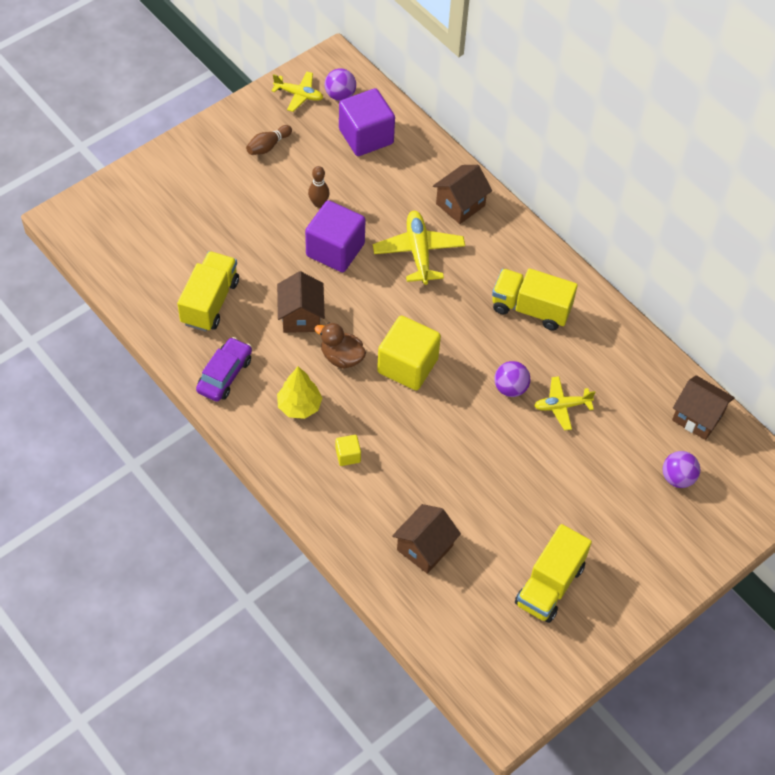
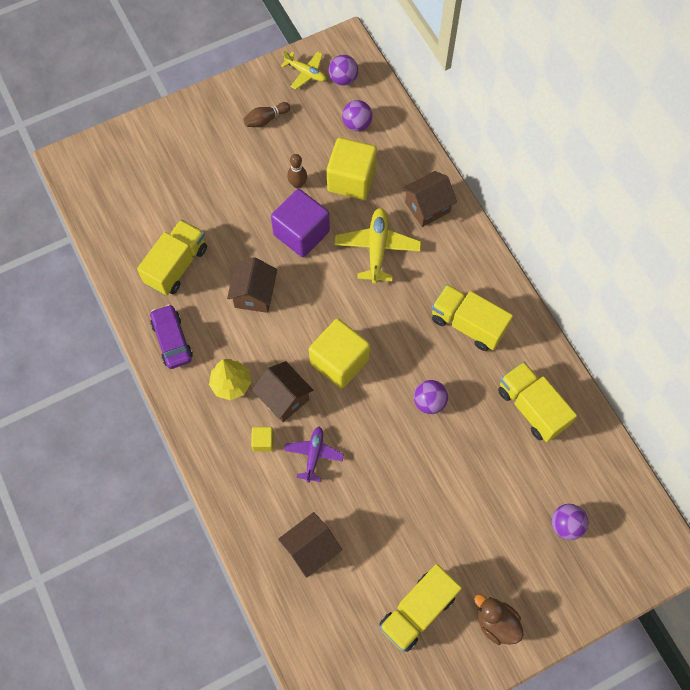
camera: 15 degrees right, 10 degrees up
purple car [196,337,252,402] -> purple car turned 60 degrees counterclockwise [150,304,193,369]
brown duck [315,323,366,369] -> brown duck moved to [474,594,524,645]
purple cube [339,88,395,156] -> purple ball [342,100,372,131]
yellow plane [534,376,596,430] -> none
brown house [672,375,735,440] -> brown house moved to [252,361,313,422]
none -> purple plane [284,426,344,483]
none -> yellow cube [327,138,377,200]
none -> yellow truck [498,362,577,442]

